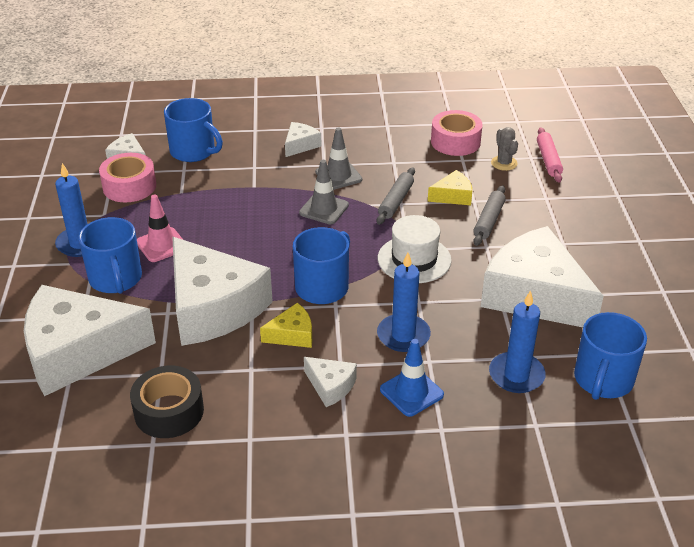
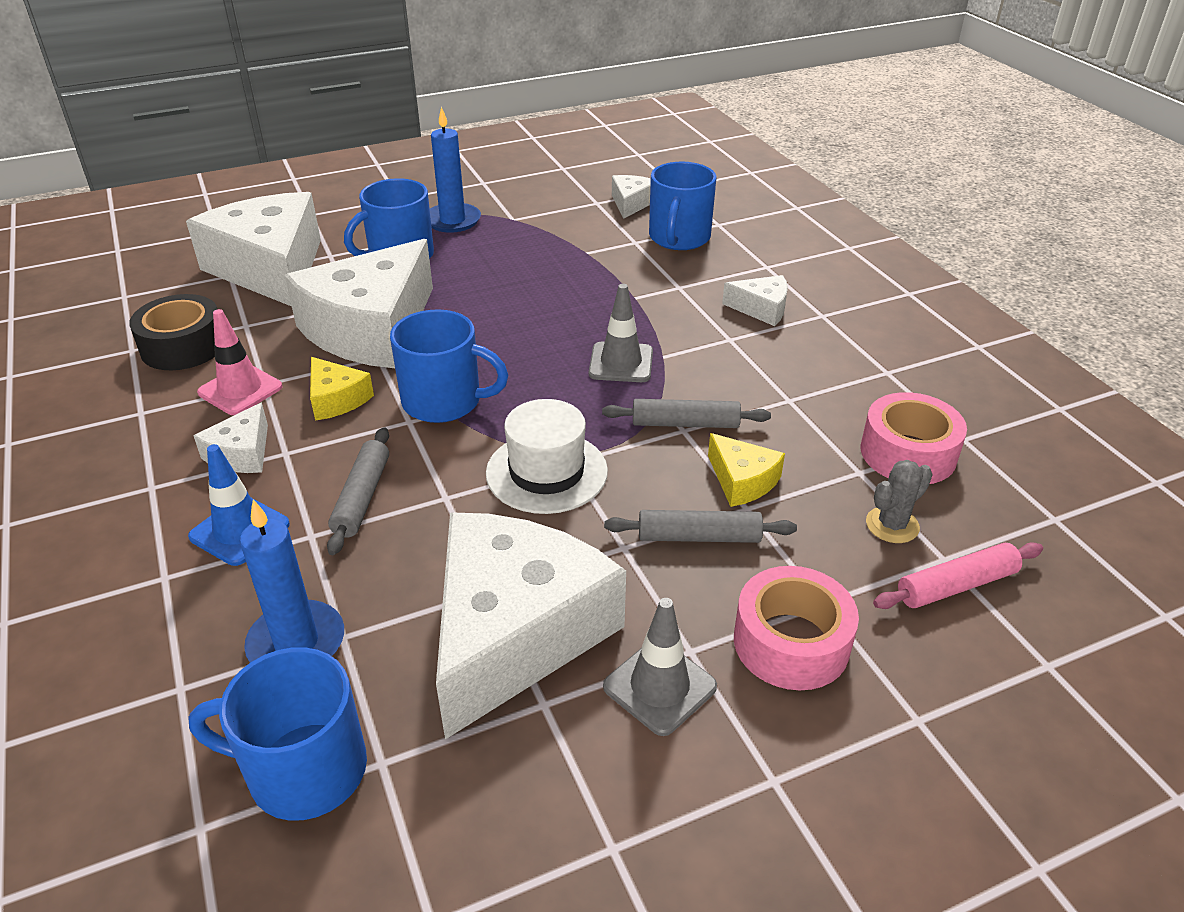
camera: 70 degrees right, 0 degrees up
pink tape [99,153,156,202] -> pink tape moved to [734,566,859,690]
pink traffic cone [137,194,183,262] -> pink traffic cone moved to [197,309,282,415]
grey traffic cone [315,127,362,190] -> grey traffic cone moved to [603,598,717,736]
blue candle [377,252,431,352] -> grey rolling pin [327,427,389,555]

